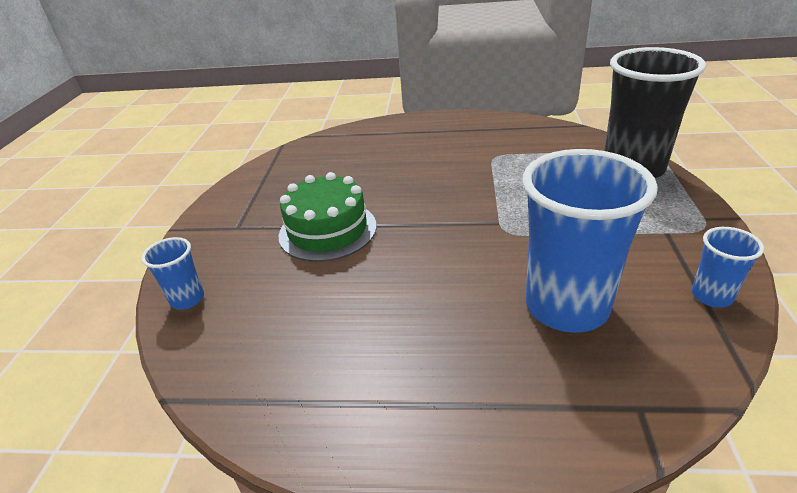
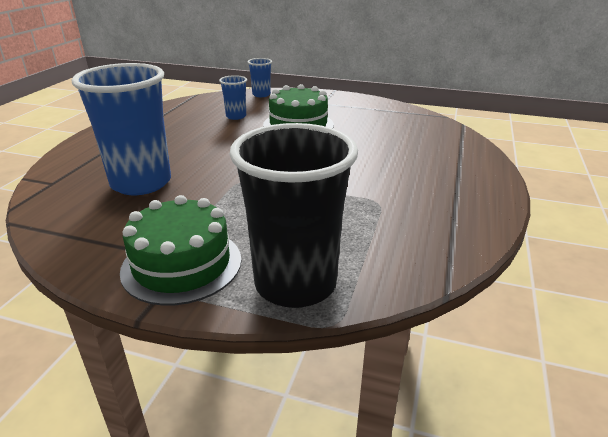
camera: 100 degrees right, 5 degrees down
blue cup [692,227,764,307] -> blue cup moved to [219,75,247,120]
none -> green cake [120,195,241,306]

